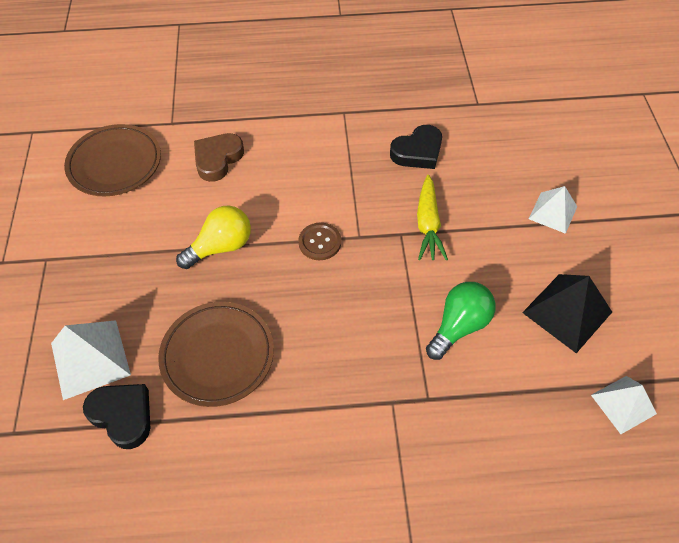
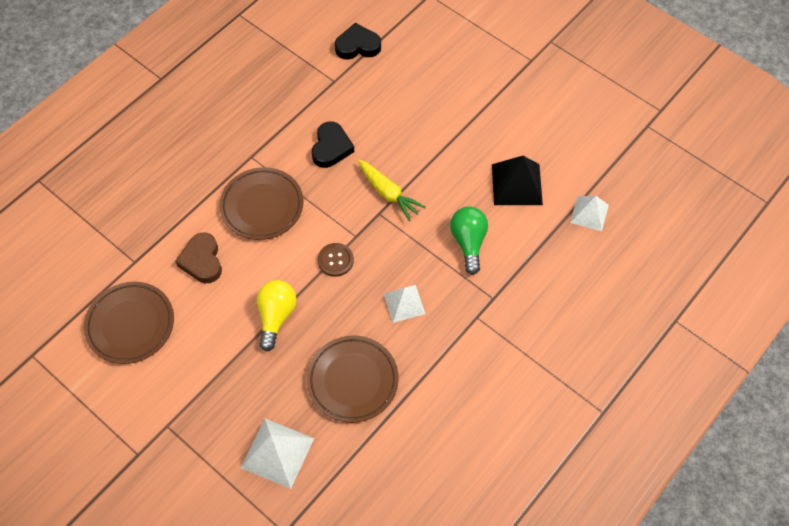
camera: 45 degrees left, 5 degrees up
black heart [83,384,150,449] -> black heart moved to [335,23,381,60]
white pyramid [529,186,577,234] -> white pyramid moved to [383,285,425,323]
none -> brown plate [219,167,303,240]

